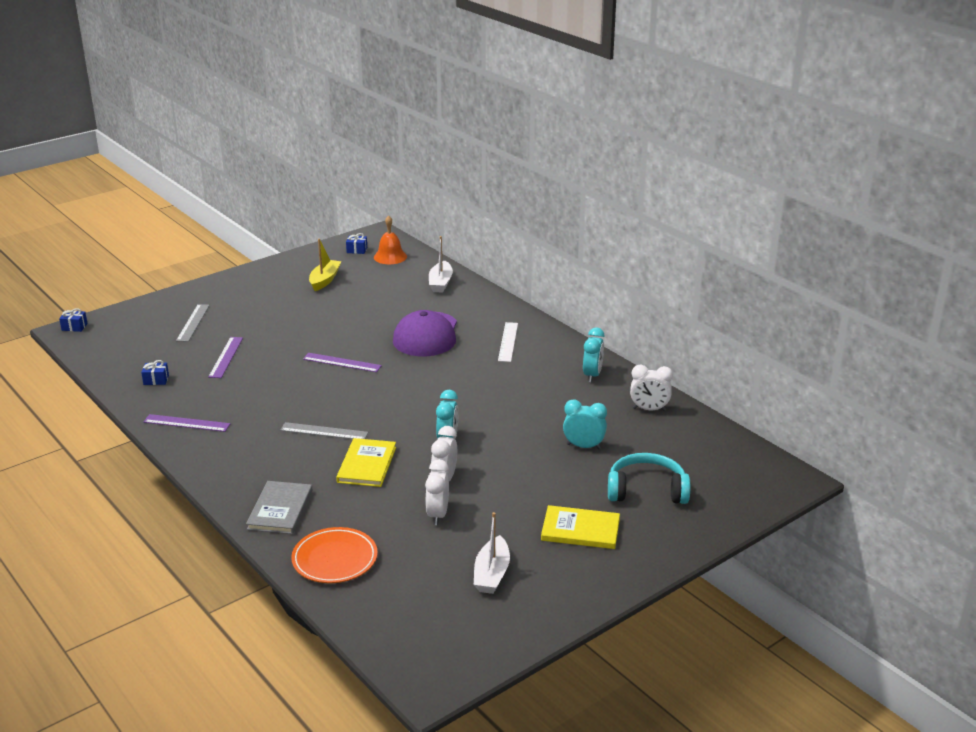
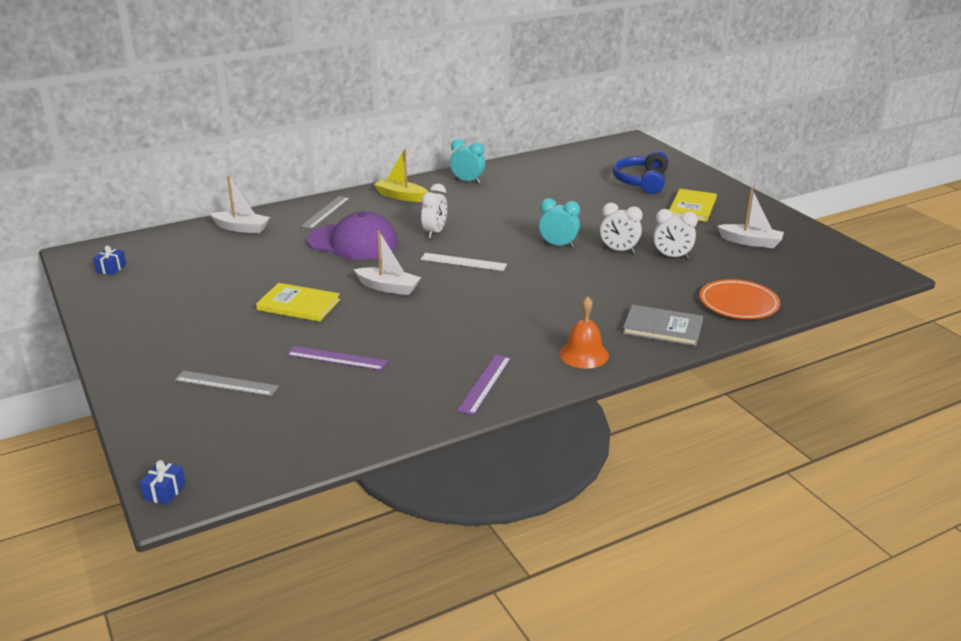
camera: 80 degrees left, 0 degrees up
blue gift [141,360,169,385] -> none
grey ruler [280,422,368,439] -> grey ruler moved to [300,196,350,229]
purple ruler [303,353,382,372] -> white boat [354,231,421,295]
yellow boat [309,239,341,291] -> yellow boat moved to [374,149,428,202]
yellow book [336,438,396,487] -> yellow book moved to [256,283,340,322]
orange bell [374,215,407,264] -> orange bell moved to [559,296,609,368]
white ruler [498,322,518,362] -> white ruler moved to [421,253,507,271]
turquoise clock [563,400,607,449] -> none
turquoise headphones [608,453,690,504] -> blue headphones [613,151,669,194]
white clock [630,365,673,411] -> white clock moved to [421,184,447,239]

